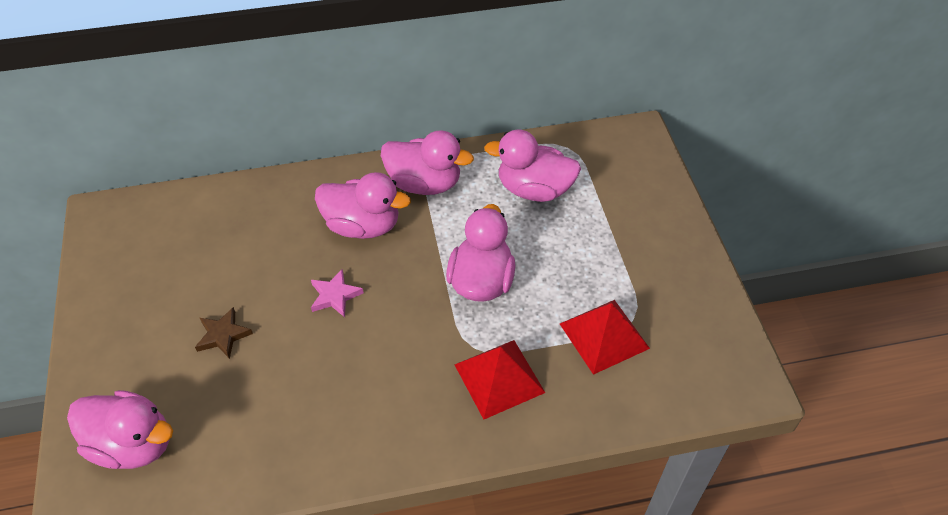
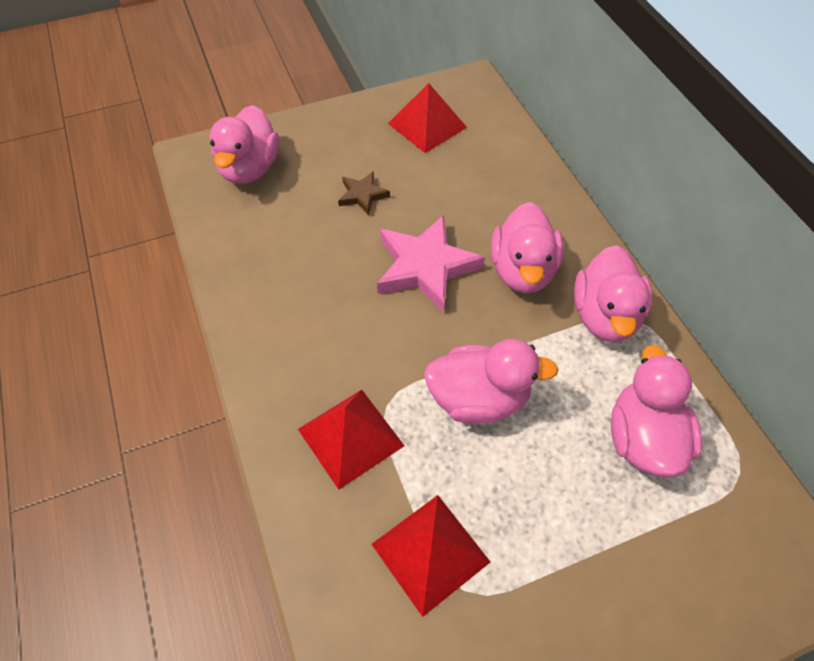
camera: 80 degrees right, 5 degrees up
pink star [311,269,364,317] -> pink star [377,215,485,312], size x1.95
none -> red pyramid [388,83,467,153]

